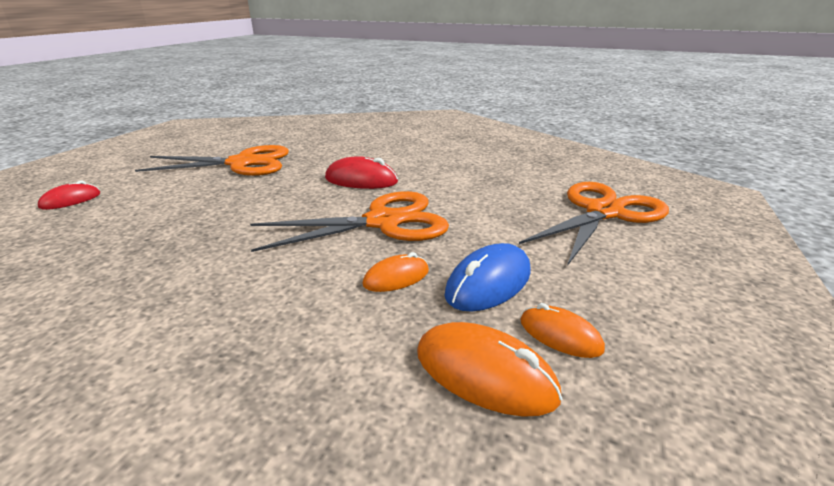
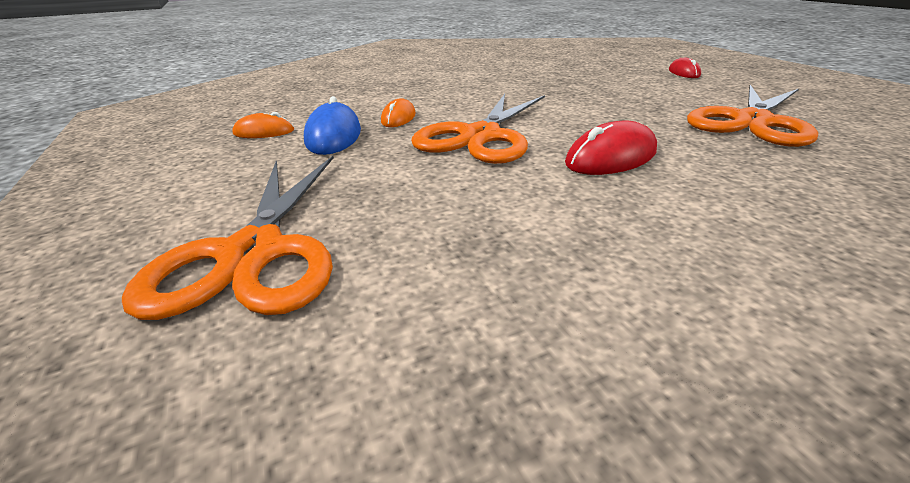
camera: 135 degrees right, 5 degrees up
orange mouse [417,322,562,417] -> none

